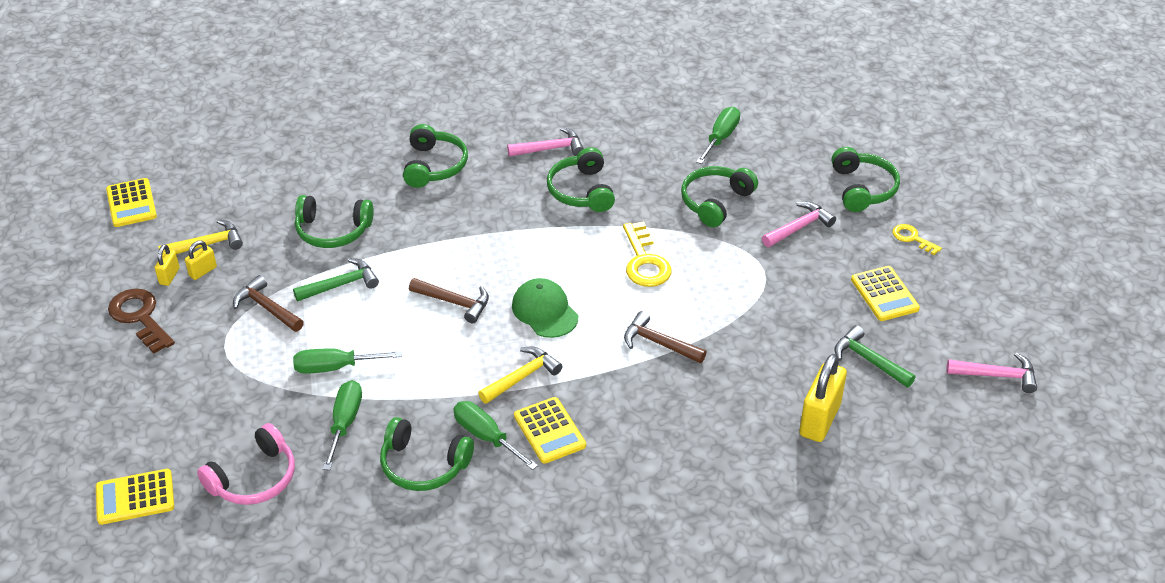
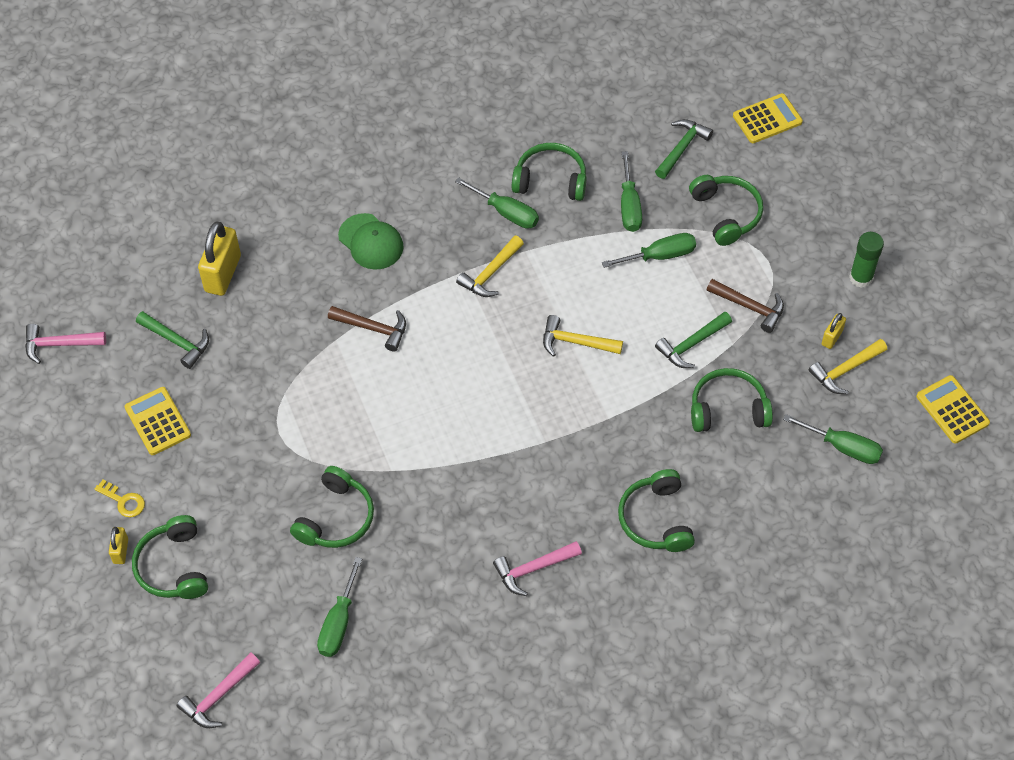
camera: 170 degrees right, 15 degrees up
brown key [108,288,175,354] -> green glue stick [849,232,884,288]
yellow padlock [155,244,180,286] -> yellow padlock moved to [109,527,128,564]
pink headphones [197,423,295,505] -> green hammer [655,119,713,179]
brown hammer [409,278,489,323] -> yellow hammer [543,315,623,357]
green cap [512,278,578,338] -> green cap moved to [338,213,404,270]
yellow calculator [514,397,586,464] -> none
green headphones [547,147,615,212] -> green headphones moved to [689,175,763,246]
yellow key [623,222,672,287] -> none
pink hammer [762,202,836,247] -> pink hammer moved to [177,652,260,728]
none -> green screwdriver [783,414,883,464]

